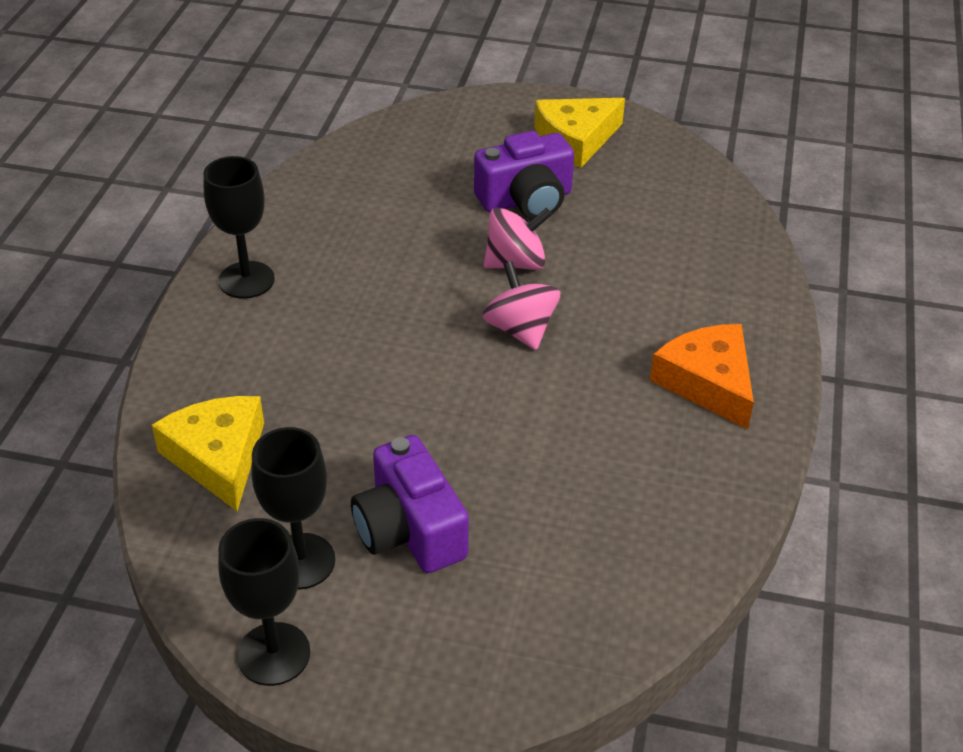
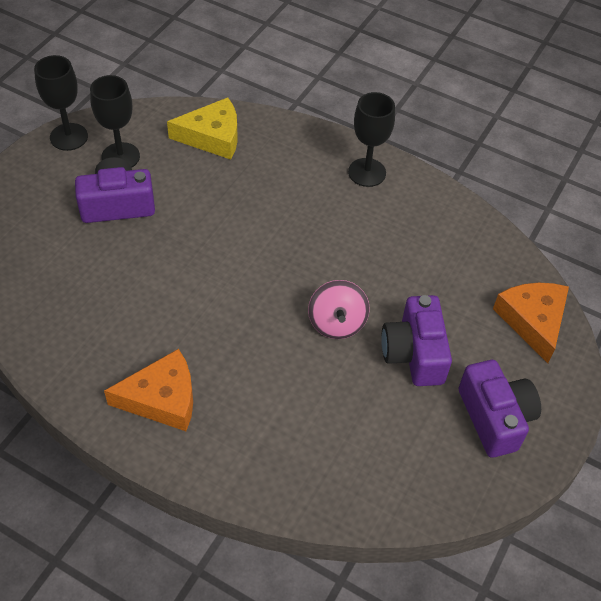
camera: 105 degrees right, 10 degrees up
pink spinning top [482,262,560,350] -> none
yellow cheese [534,98,625,168] -> purple camera [459,360,541,458]
none -> orange cheese [493,283,569,363]

